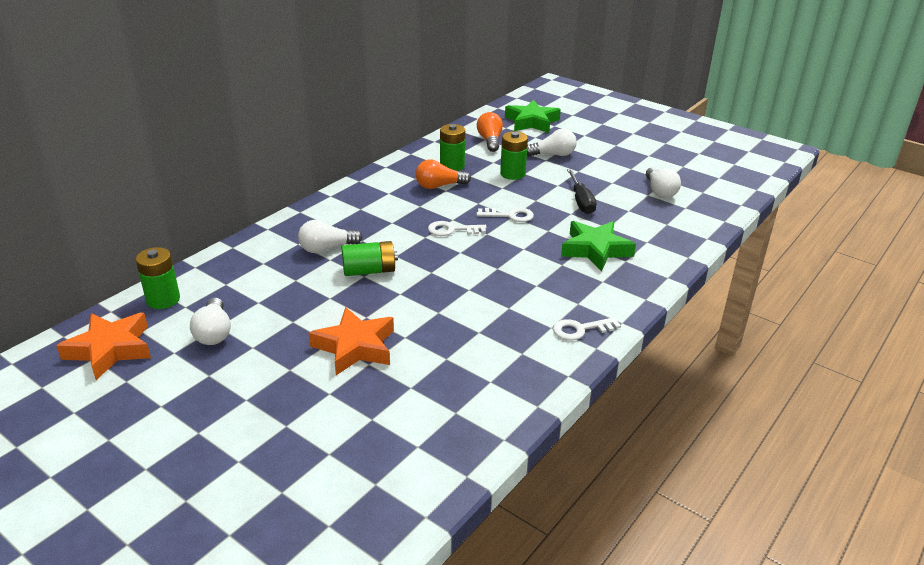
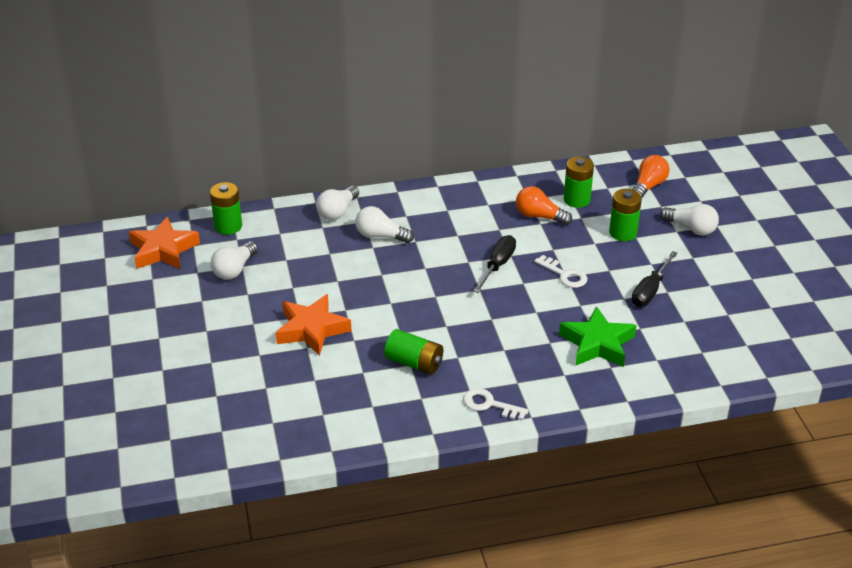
camera: 40 degrees right, 5 degrees up
green battery [342,241,398,276] -> green battery moved to [384,329,443,374]
white key [428,221,487,236] -> black screwdriver [473,235,516,293]
green star [505,100,561,133] -> none
white light bulb [646,167,681,198] -> white light bulb moved to [316,186,359,220]

